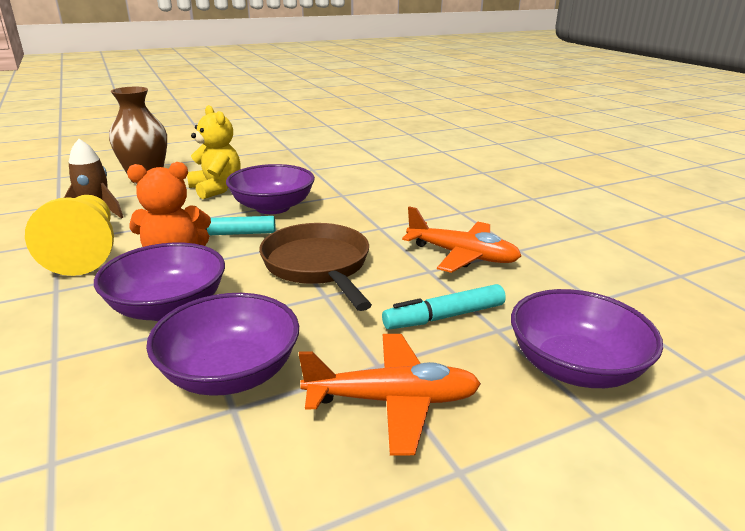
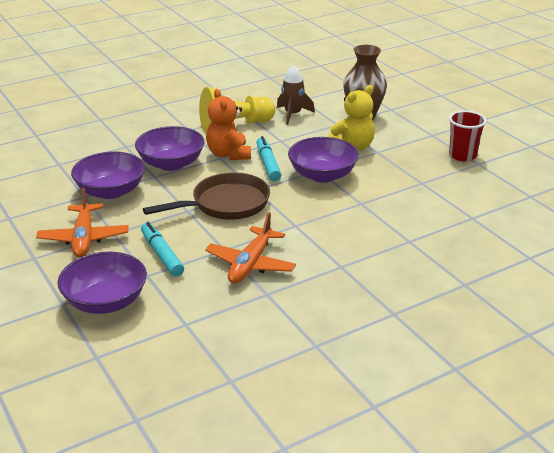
camera: 85 degrees right, 5 degrees up
none -> red cup [449,111,487,161]

